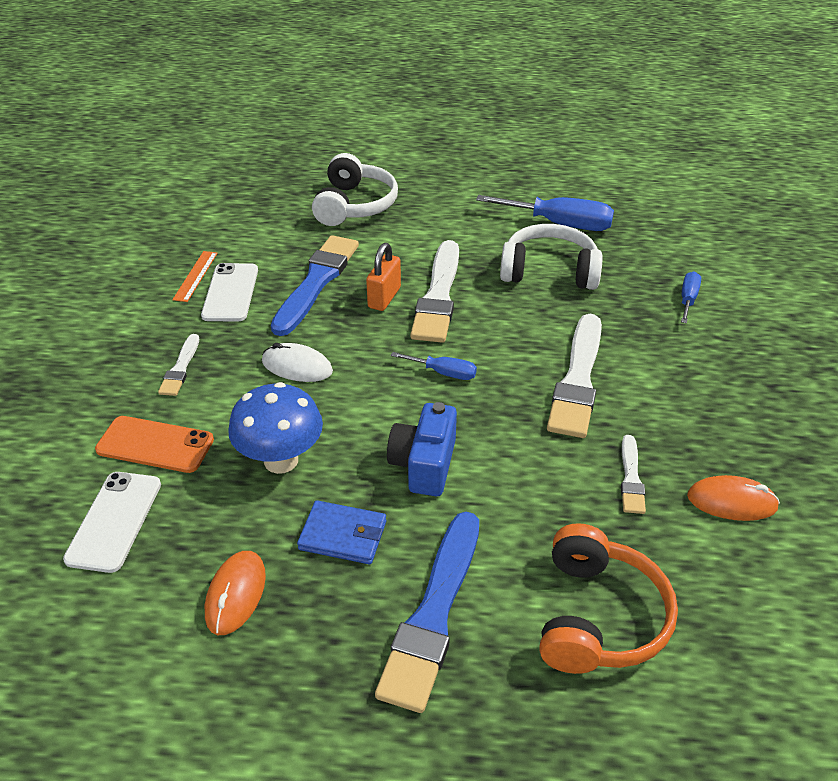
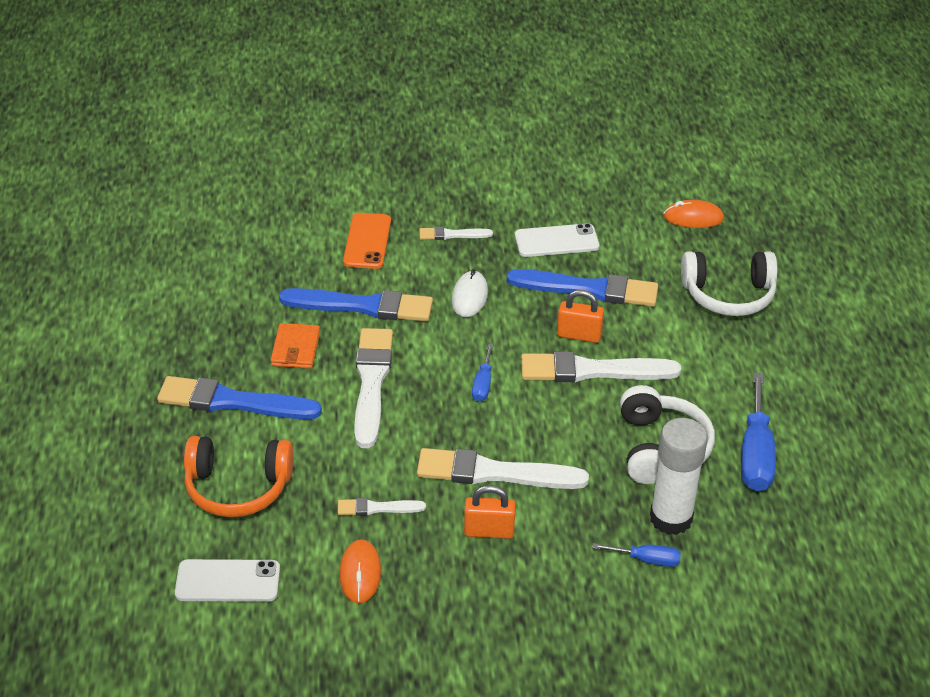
camera: 80 degrees right, 0 degrees up
white phone [63,472,161,573] -> white phone moved to [175,559,280,602]
orange ruler [172,251,218,302] -> none
orange mouse [205,551,266,635] -> orange mouse moved to [663,200,724,228]
blue mushroom [228,382,323,474] -> blue brush [279,288,433,322]
blue wallet [297,500,386,564] -> orange wallet [271,323,320,369]
blue camera [387,402,457,496] -> white brush [355,328,393,448]
none -> orange padlock [464,485,516,539]
none -> white glue stick [650,418,708,535]

